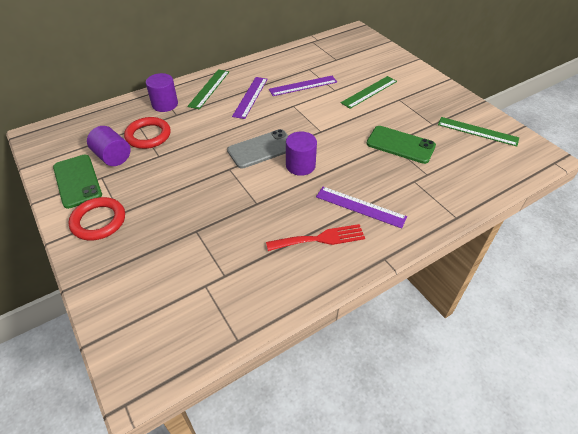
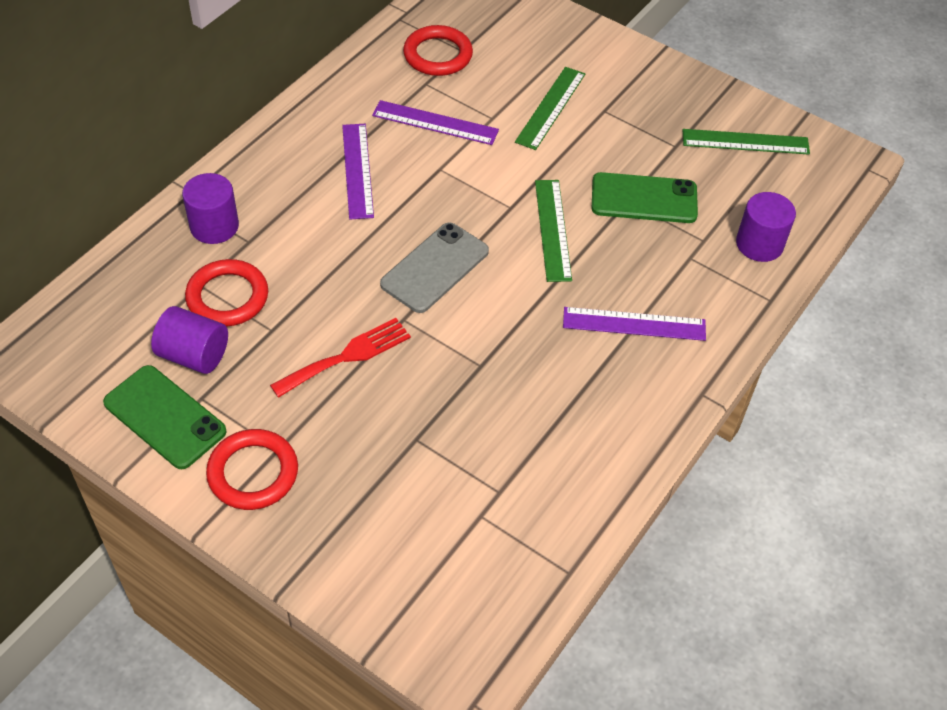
camera: 25 degrees left, 5 degrees up
green ruler [187,69,229,110] -> green ruler moved to [535,180,572,282]
red fork [266,224,365,251] -> red fork moved to [270,318,411,398]
purple ruler [269,76,337,96] -> purple ruler turned 60 degrees clockwise [372,100,499,145]
purple cylinder [286,131,317,176] -> purple cylinder moved to [736,192,796,262]
none -> red ring [403,25,473,76]

